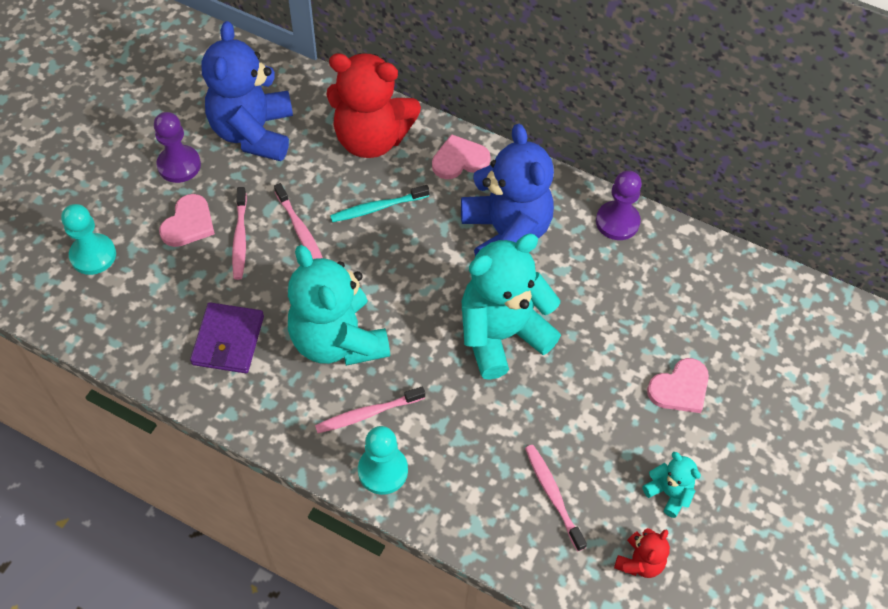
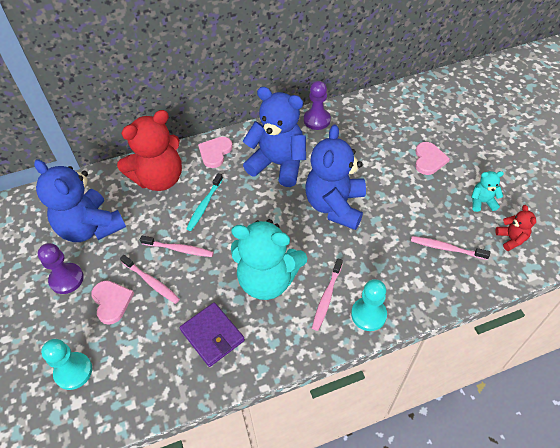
camera: 45 degrees left, 5 degrees down
turquoise teddy bear [462,234,561,380] -> blue teddy bear [305,125,366,230]

